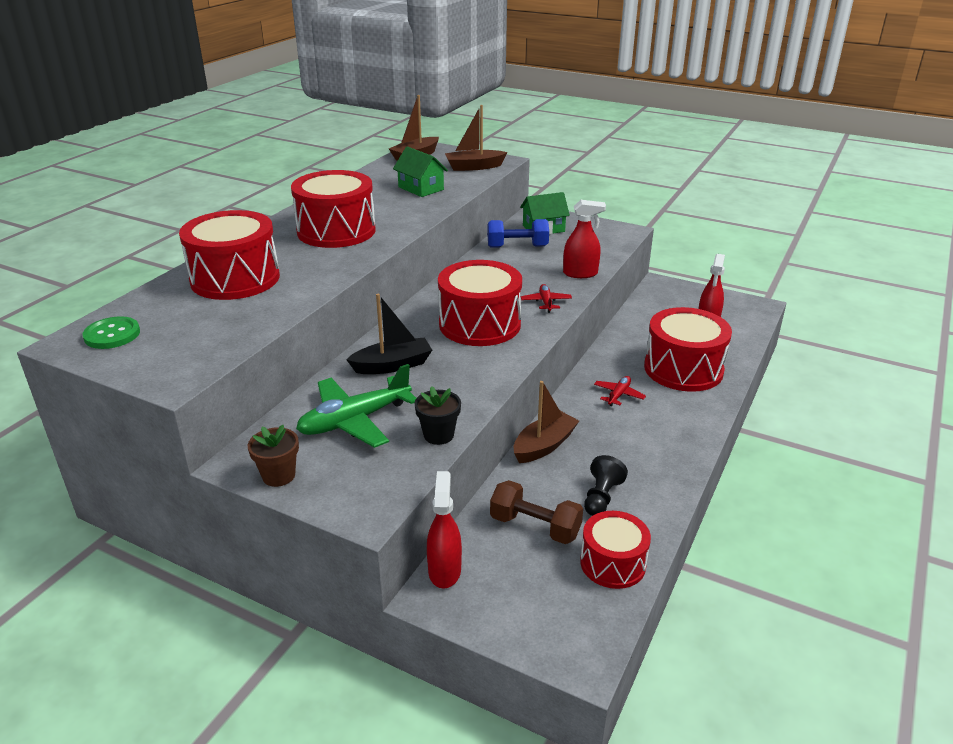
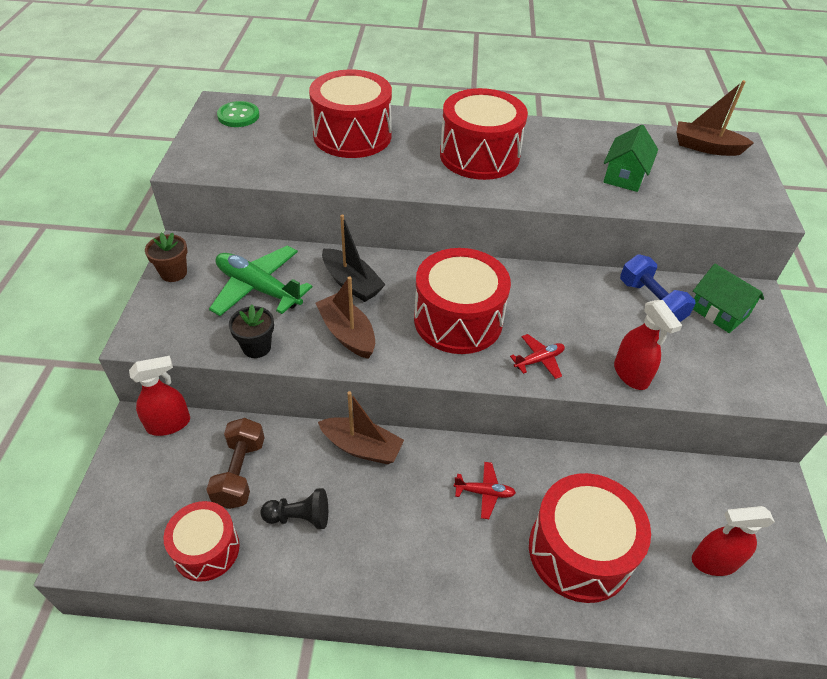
camera: 65 degrees right, 15 degrees up
brown boat [445,105,507,171] -> brown boat moved to [316,276,375,359]

